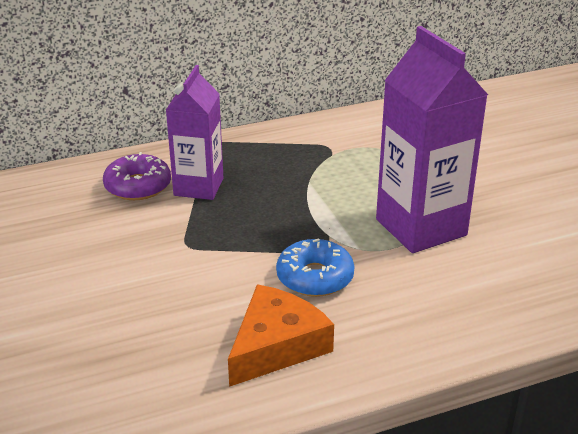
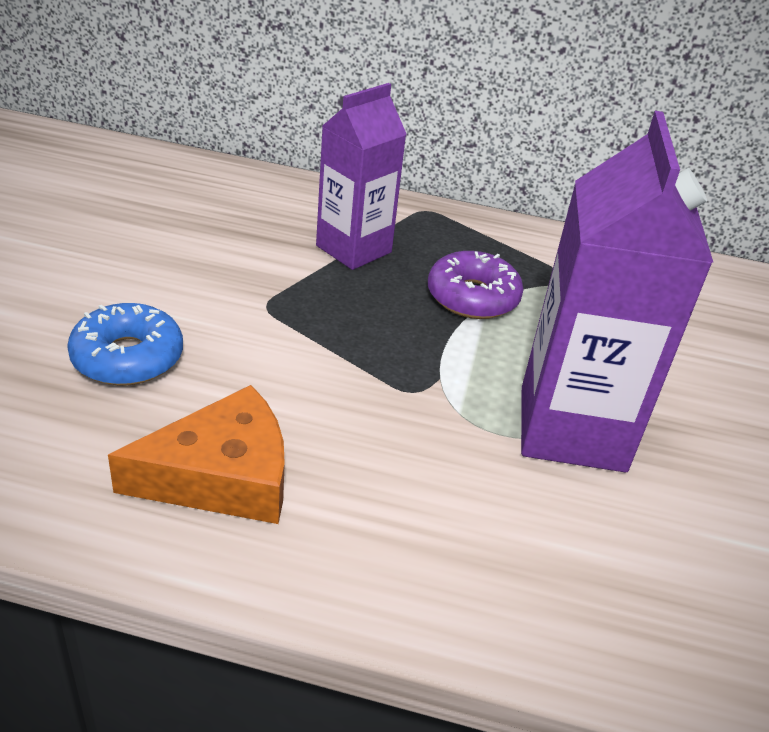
camera: 30 degrees right, 5 degrees up
purple donut [103,152,171,200] -> purple donut moved to [428,251,523,319]
blue donut [276,238,355,297] -> blue donut moved to [67,303,183,386]

